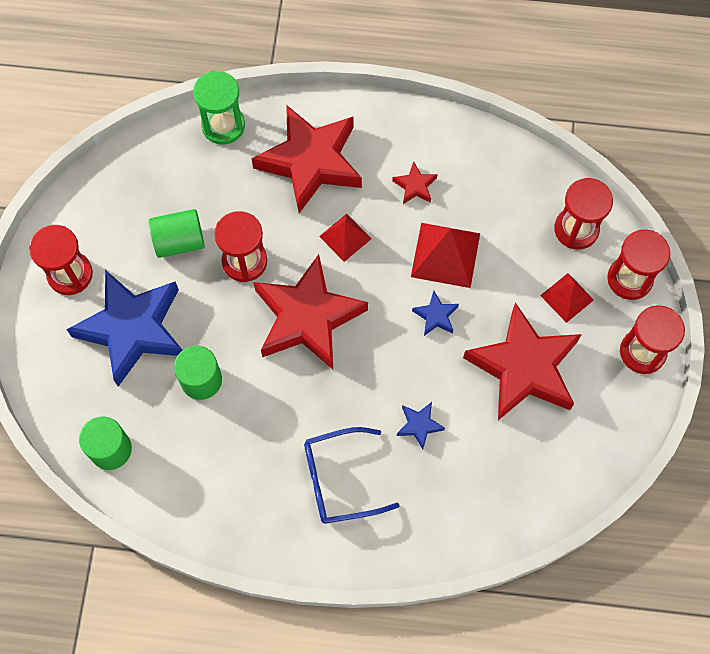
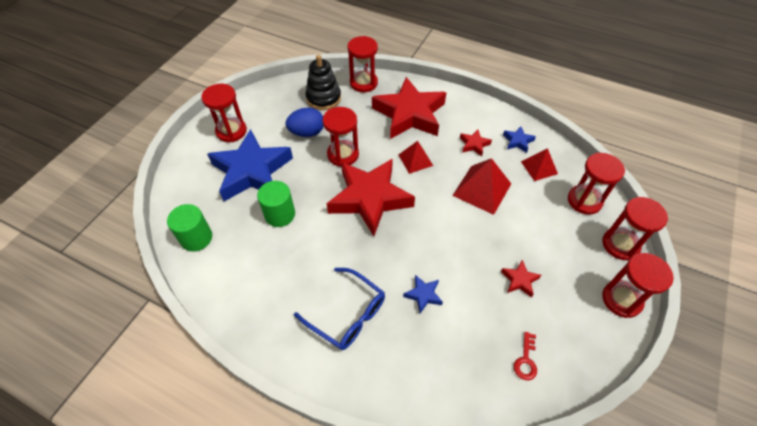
camera: 20 degrees right, 15 degrees down
green cylinder [149,209,204,258] -> blue egg [286,108,324,137]
green hourglass [193,71,245,145] -> red hourglass [347,36,378,92]
blue glasses [304,427,400,524] -> blue glasses turned 150 degrees counterclockwise [294,268,385,350]
blue star [412,291,459,336] -> blue star moved to [503,126,536,153]
red star [463,302,582,420] -> red star [501,260,541,298], size x0.40
red pyramid [540,273,594,323] -> red pyramid moved to [521,148,558,181]
none -> black stacking toy [305,55,341,110]
none -> red key [514,332,537,380]

